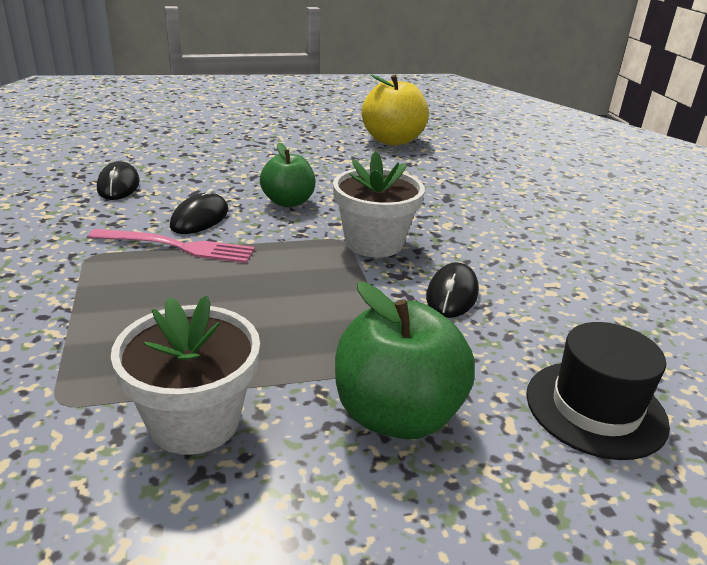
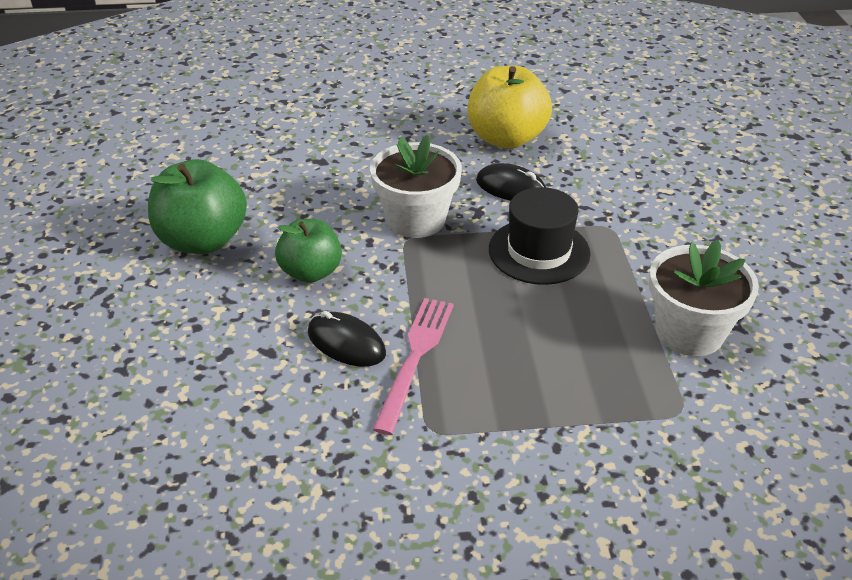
camera: 80 degrees left, 10 degrees up
black mouse [97,161,140,200] -> none
green apple [335,282,475,440] -> green apple moved to [148,159,247,254]
yellow apple [362,74,429,146] -> yellow apple moved to [468,66,552,149]
black hat [526,322,670,460] -> black hat moved to [489,187,591,285]

